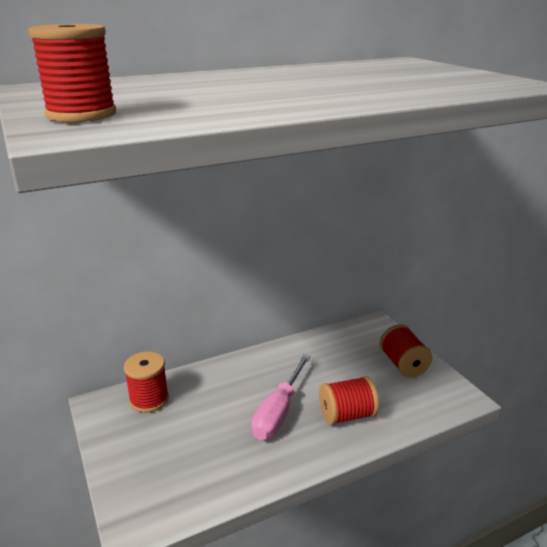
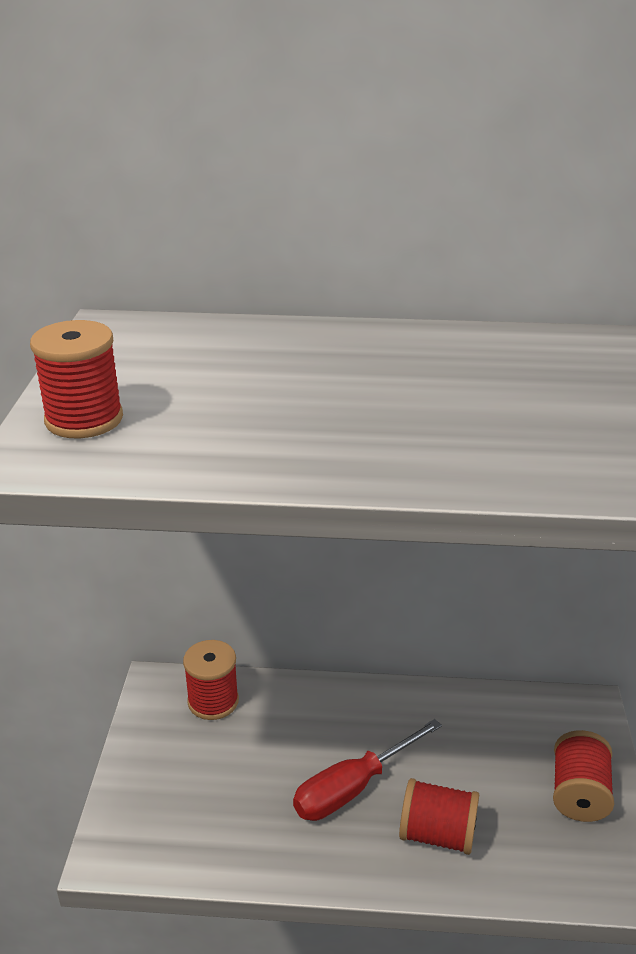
camera: 30 degrees right, 5 degrees up
pink screwdriver [251,354,310,440] -> red screwdriver [293,719,442,821]

